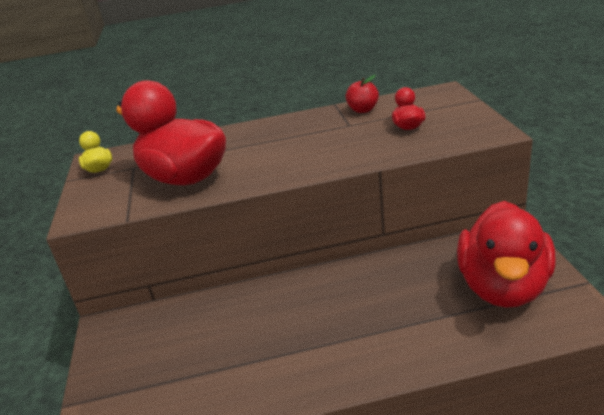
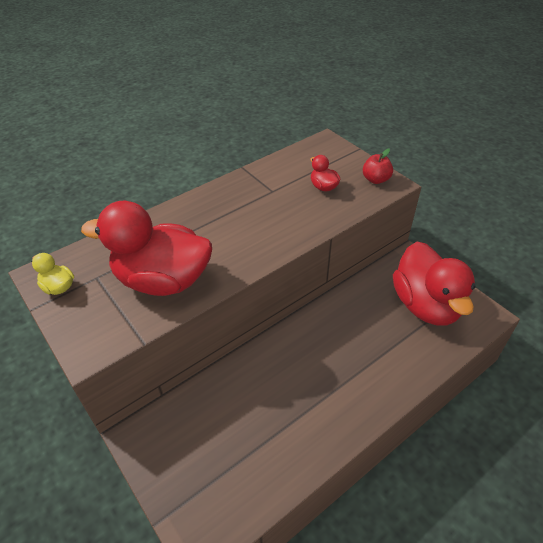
camera: 30 degrees left, 15 degrees up
red apple [345,75,379,113] -> red apple moved to [363,148,393,184]

